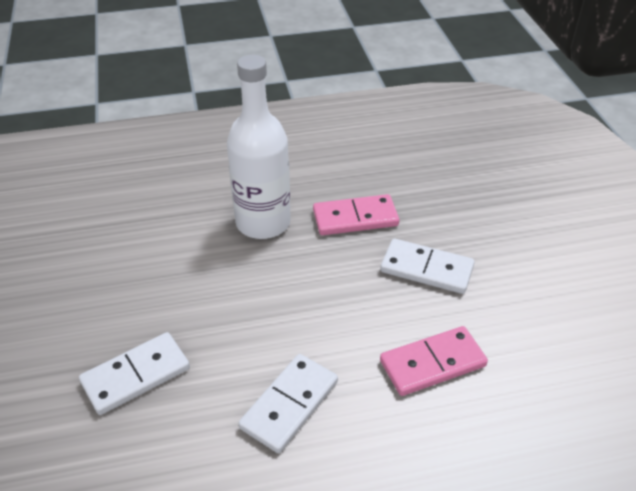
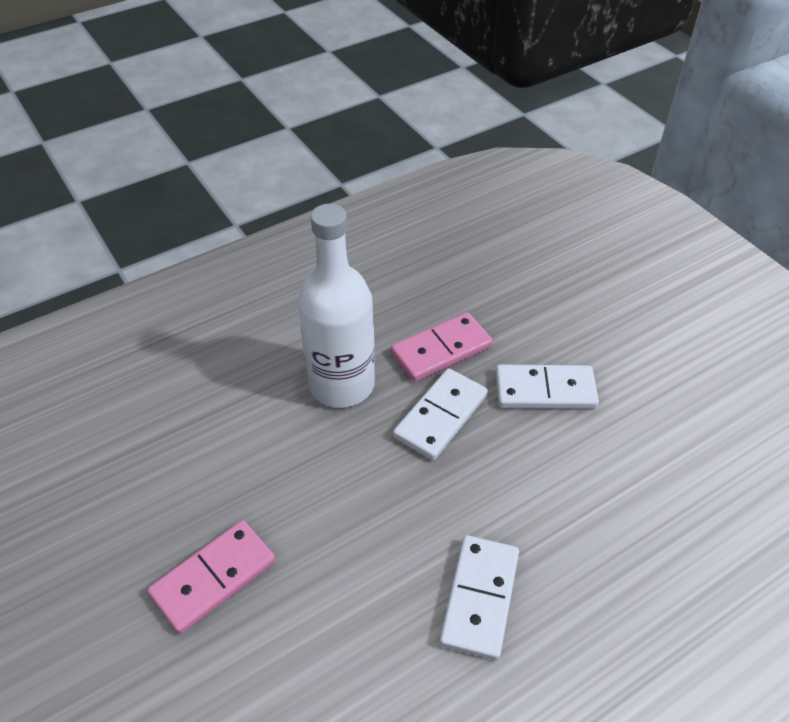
camera: 20 degrees left, 5 degrees up
white domino [79,332,190,415] -> white domino moved to [393,368,488,460]
pink domino [380,326,488,396] -> pink domino moved to [147,520,276,634]

